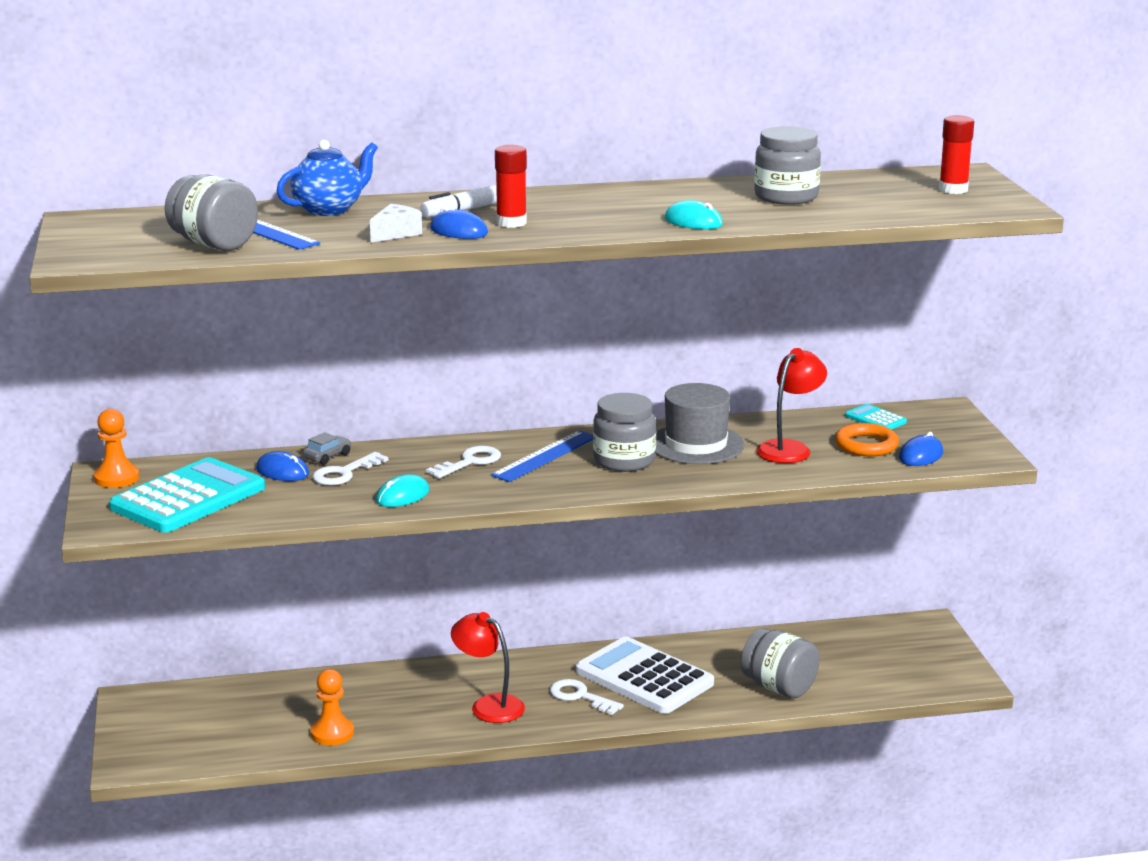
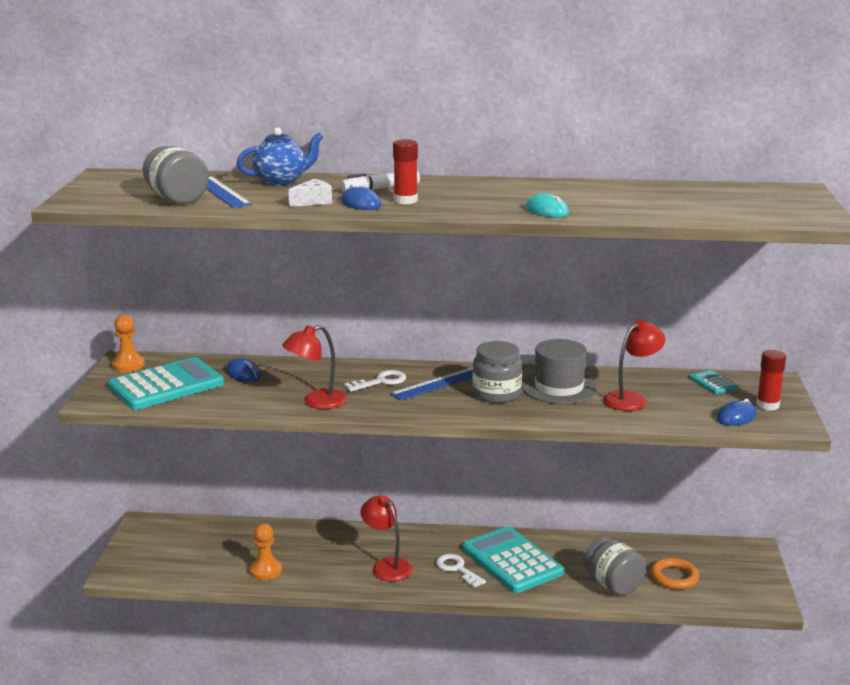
camera: 15 degrees right, 0 degrees up
grey car [303,432,351,465] -> none
white key [312,452,388,486] -> none
turquoise mouse [376,474,430,507] -> red lamp [282,325,347,409]
white calculator [576,637,714,714] -> turquoise calculator [463,526,564,593]
grey jar [754,126,821,205] -> none
orange ring [835,423,899,456] -> orange ring moved to [650,558,699,590]
red glue stick [939,115,974,194] -> red glue stick moved to [756,350,786,411]

